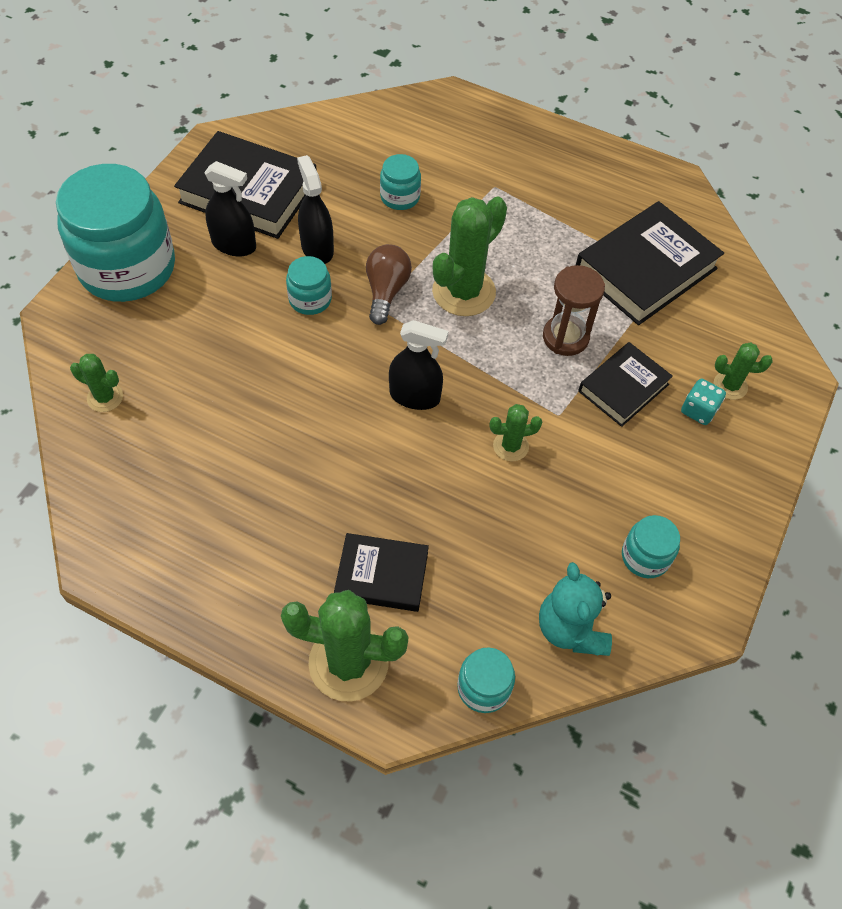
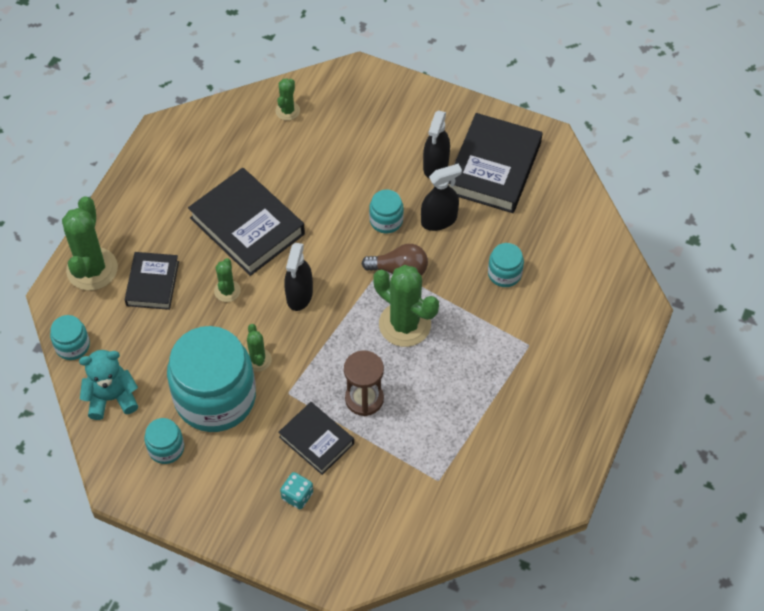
camera: 90 degrees right, 0 degrees up
turquoise jar [56,164,175,302] -> turquoise jar moved to [167,326,256,432]
black book [575,201,724,325] -> black book moved to [188,168,305,276]
green cactus [714,342,773,400] -> green cactus moved to [214,258,241,302]

